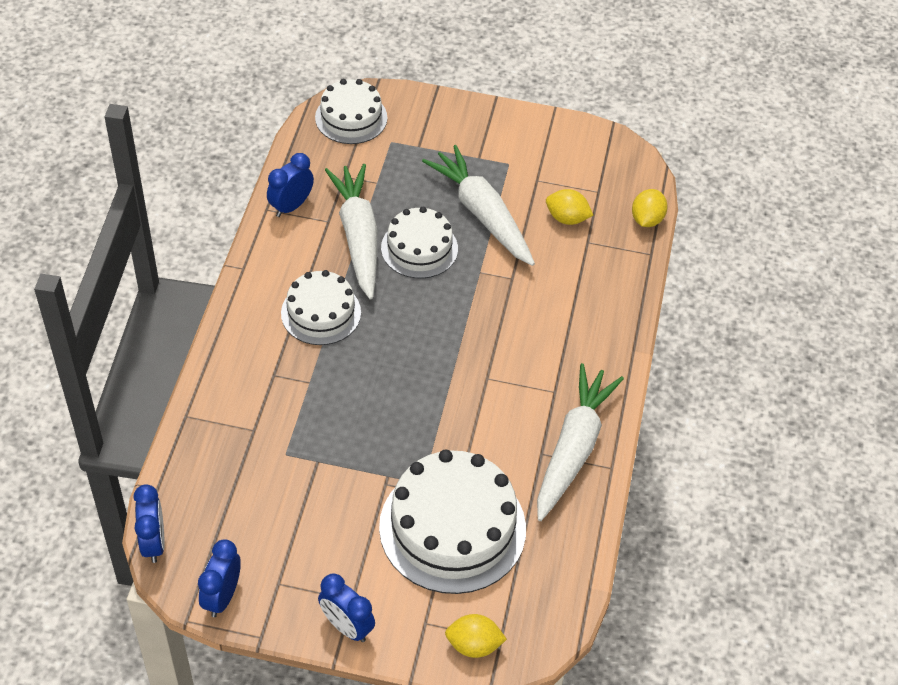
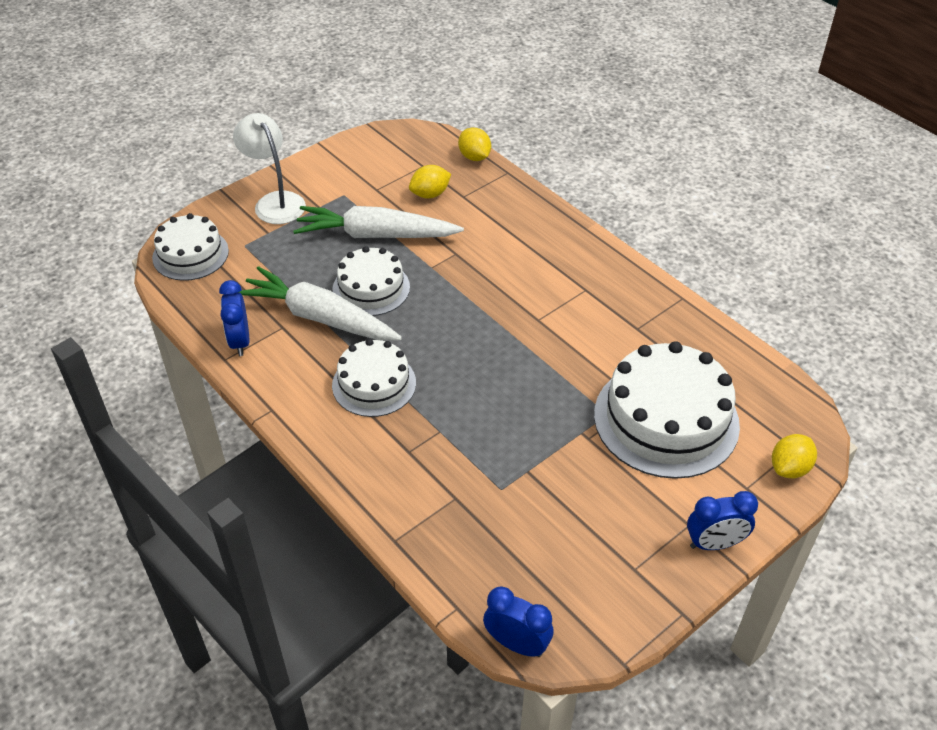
camera: 50 degrees left, 5 degrees down
blue clock [198,539,241,617] -> none
white carrot [537,363,624,521] -> none
none -> white lamp [233,113,306,224]

